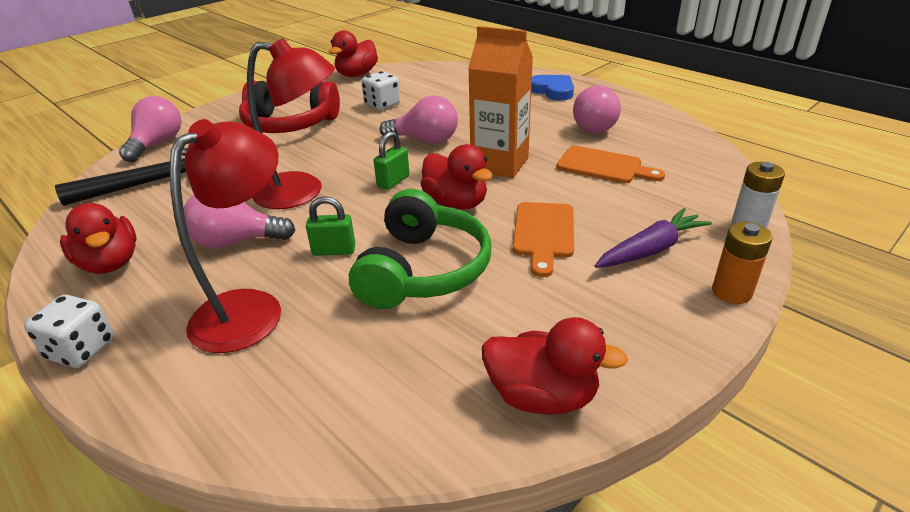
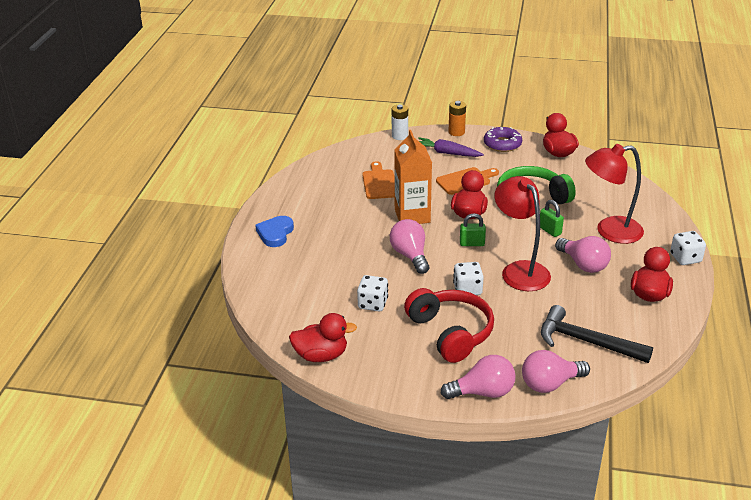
camera: 125 degrees left, 0 degrees up
pink light bulb [573,85,621,133] -> pink light bulb moved to [441,355,516,399]
none -> white dice [453,262,484,295]
none -> purple donut [484,127,522,152]

